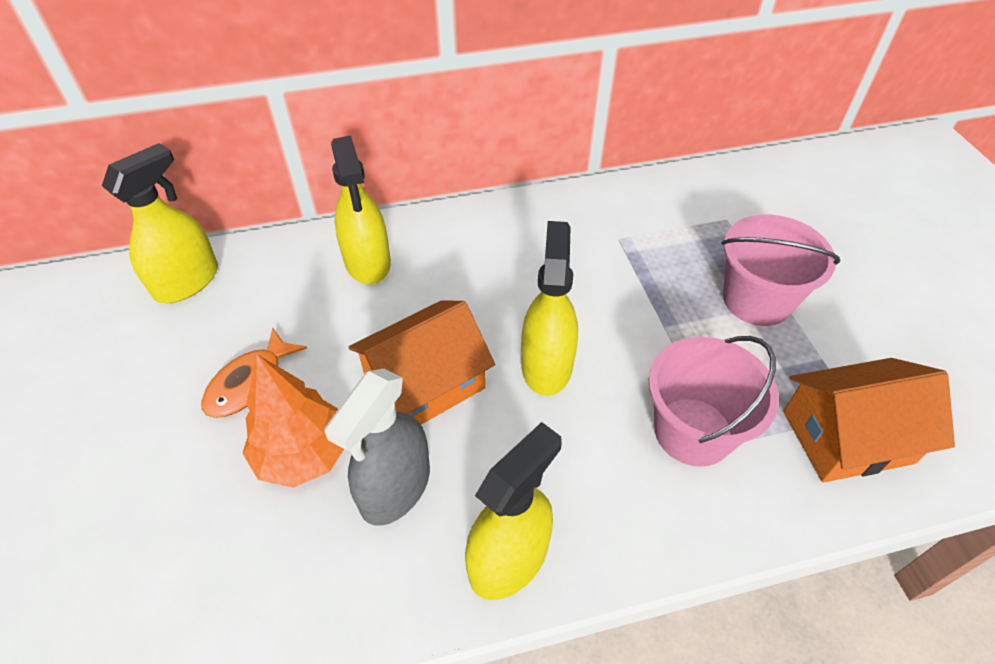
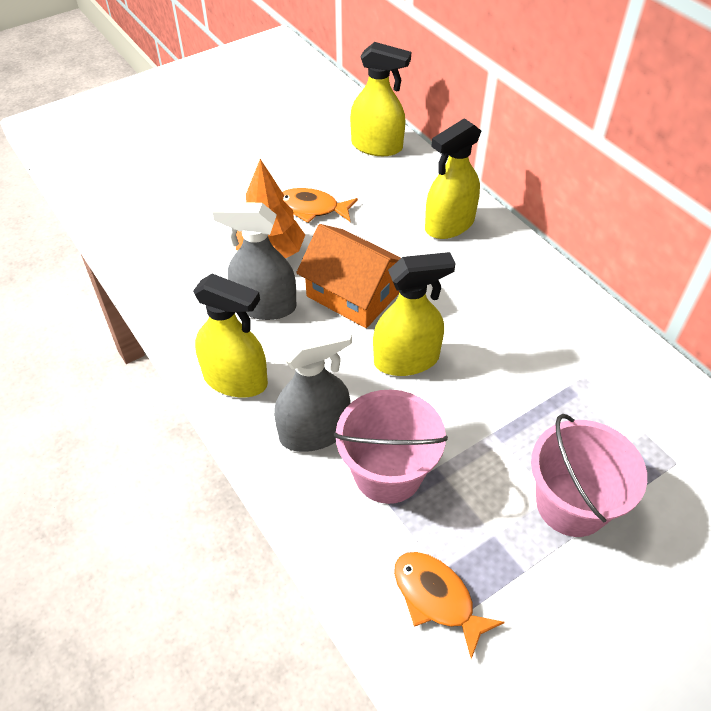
camera: 70 degrees right, 0 degrees up
orange house [783,358,955,483] -> orange fish [394,552,505,659]
none -> grey spray bottle [274,322,352,452]

